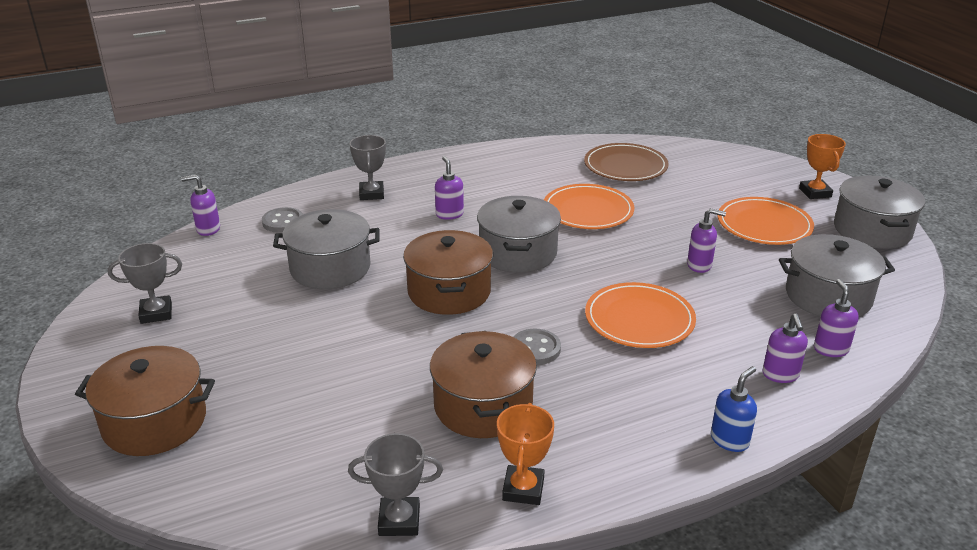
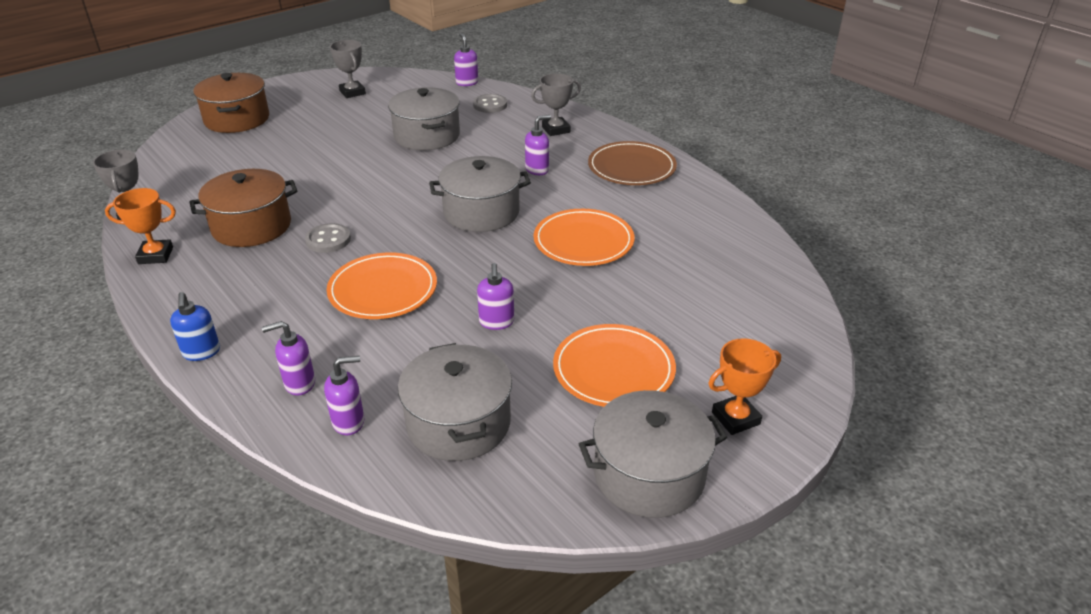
camera: 75 degrees right, 5 degrees up
brown pot [403,230,493,315] -> none
brown plate [584,143,668,181] -> brown plate moved to [588,141,677,185]
blue soap dispenser [711,366,757,452] -> blue soap dispenser turned 45 degrees clockwise [170,292,220,361]

